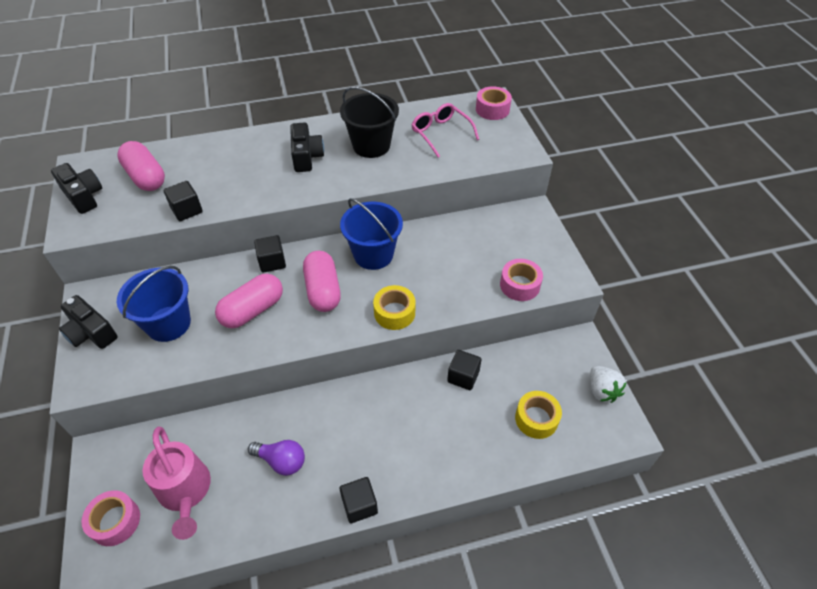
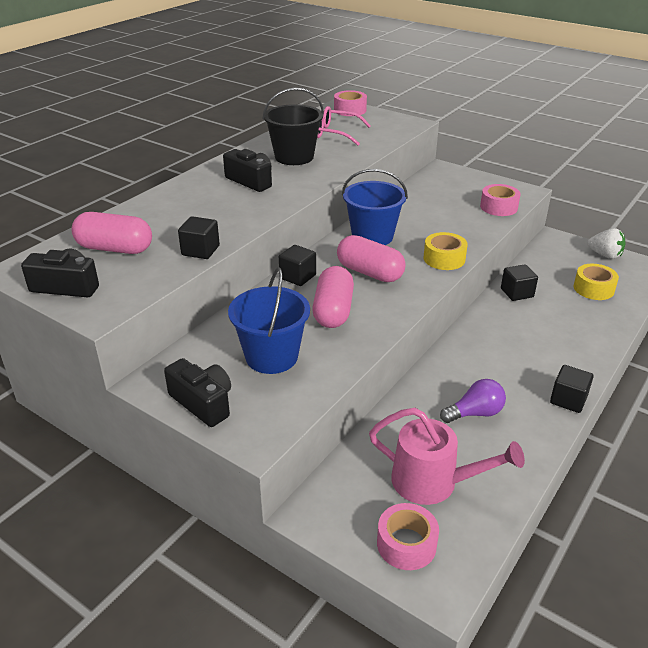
camera: 40 degrees left, 15 degrees down
black camera [59,295,118,349] -> black camera turned 135 degrees counterclockwise [164,358,231,427]

